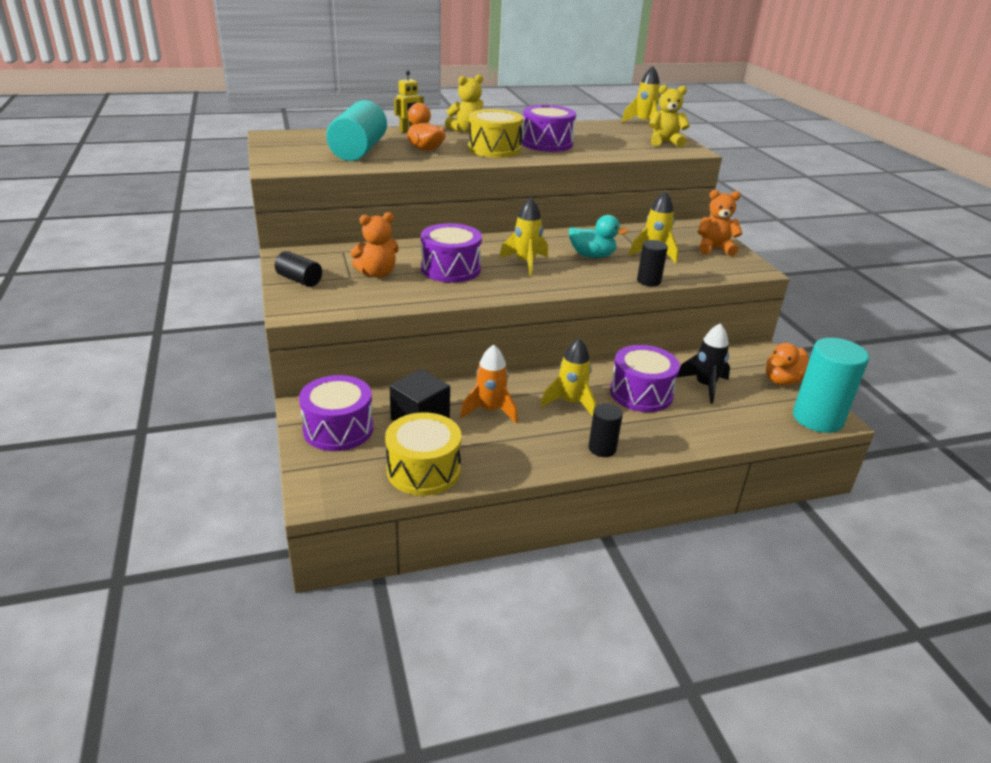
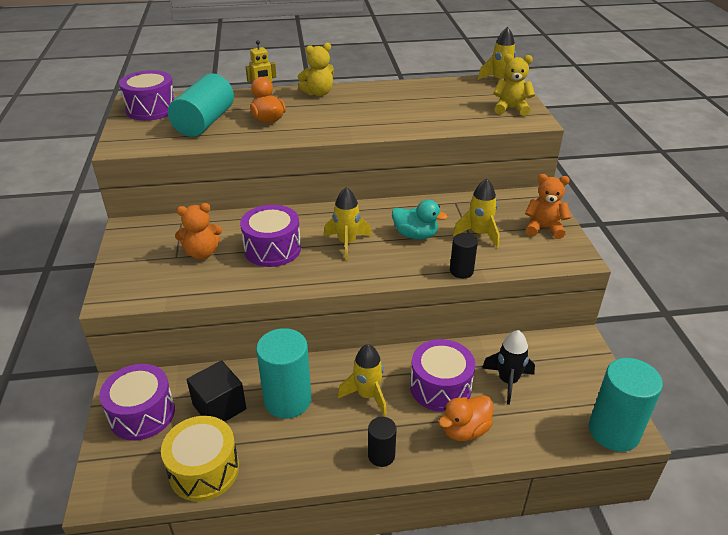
camera: 10 degrees right, 5 degrees up
black cylinder [275,251,322,287] -> none
orange rocket [460,345,518,423] -> turquoise cylinder [256,328,311,418]
yellow drum [468,109,523,158] -> none
purple drum [522,105,576,152] -> purple drum moved to [119,70,175,121]
orange duck [766,343,809,385] -> orange duck moved to [438,395,493,441]

